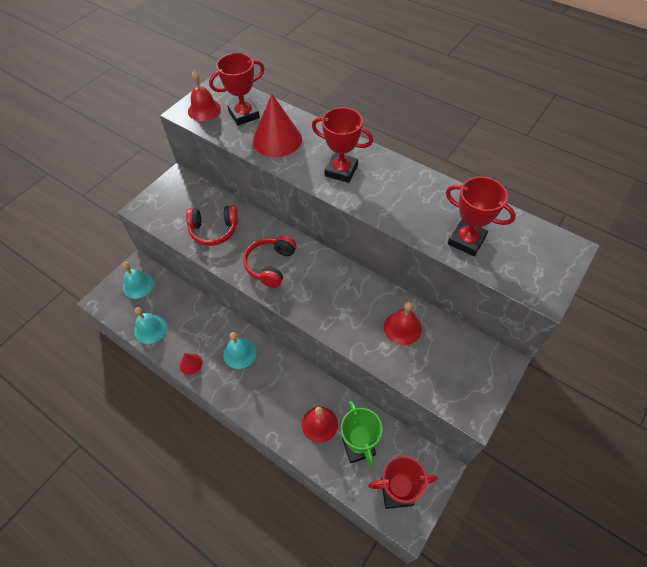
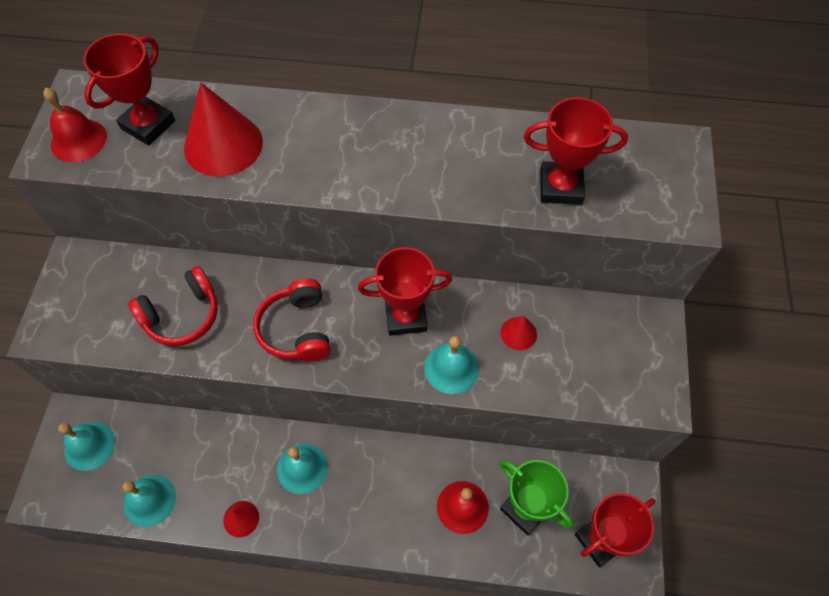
camera: 30 degrees left, 5 degrees up
red trophy [312,107,373,183] -> red trophy moved to [358,247,452,336]
red bell [384,302,422,345] -> red cone [501,316,537,350]
none -> turquoise bell [424,336,479,394]

